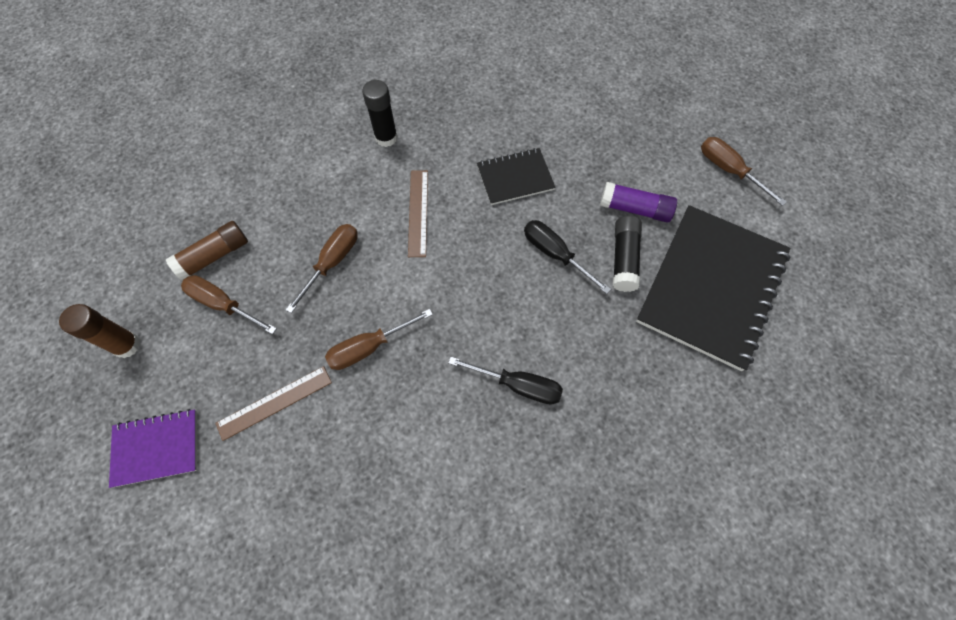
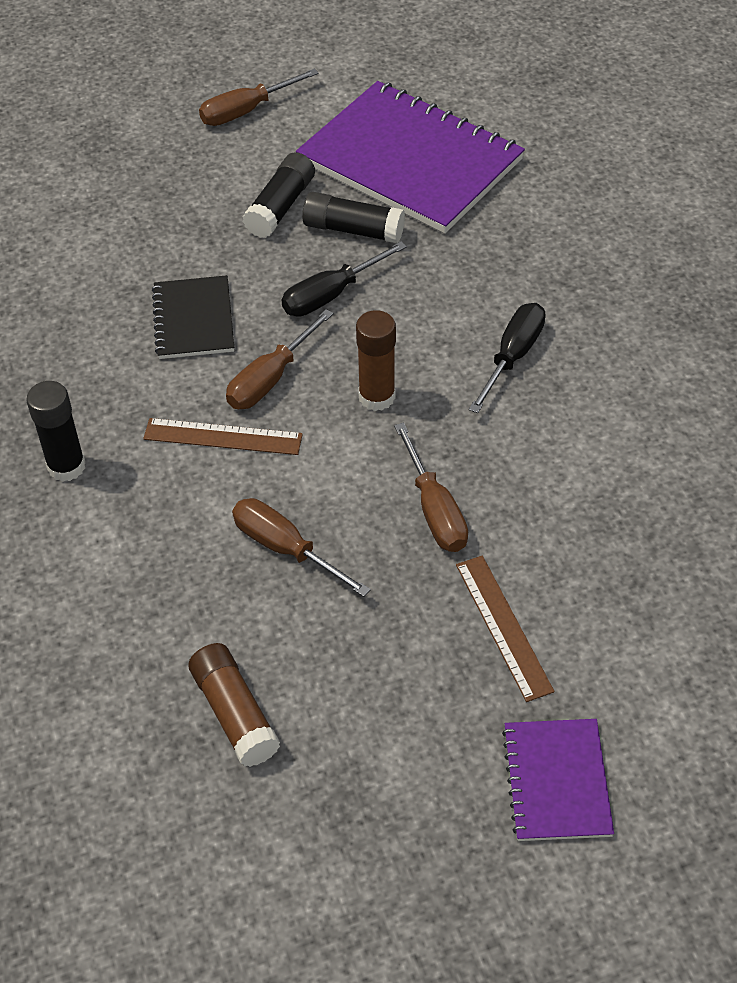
camera: 80 degrees left, 15 degrees down
brown glue stick [59,304,140,358] -> brown glue stick moved to [356,310,396,411]
brown screwdriver [181,275,277,334] -> brown screwdriver moved to [226,309,333,409]
purple glue stick [600,182,677,222] -> black glue stick [243,152,315,238]
black notebook [636,205,790,371] -> purple notebook [296,81,525,233]

